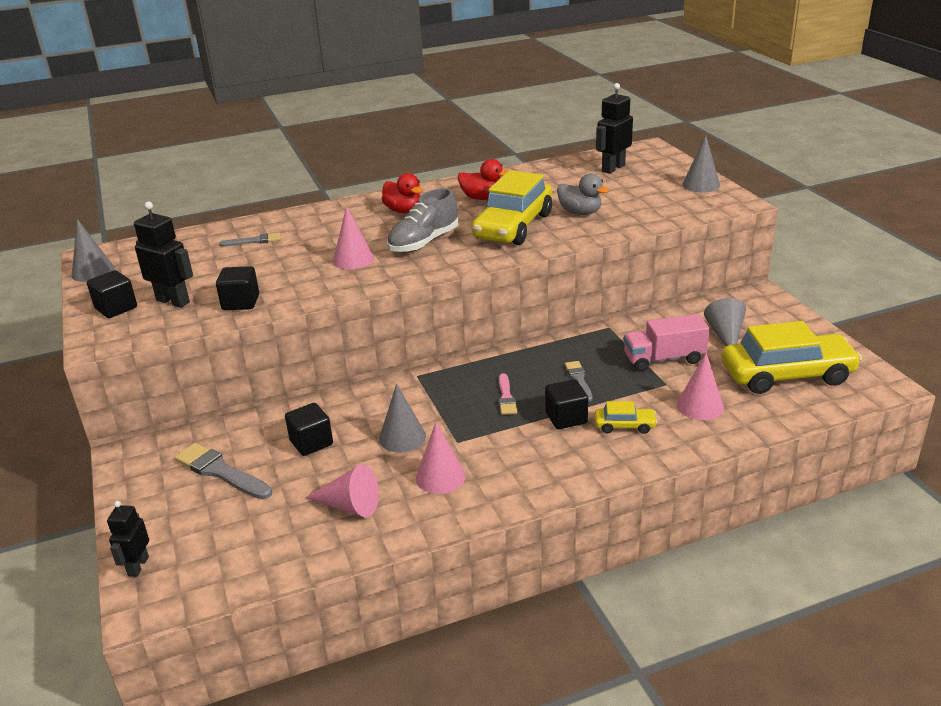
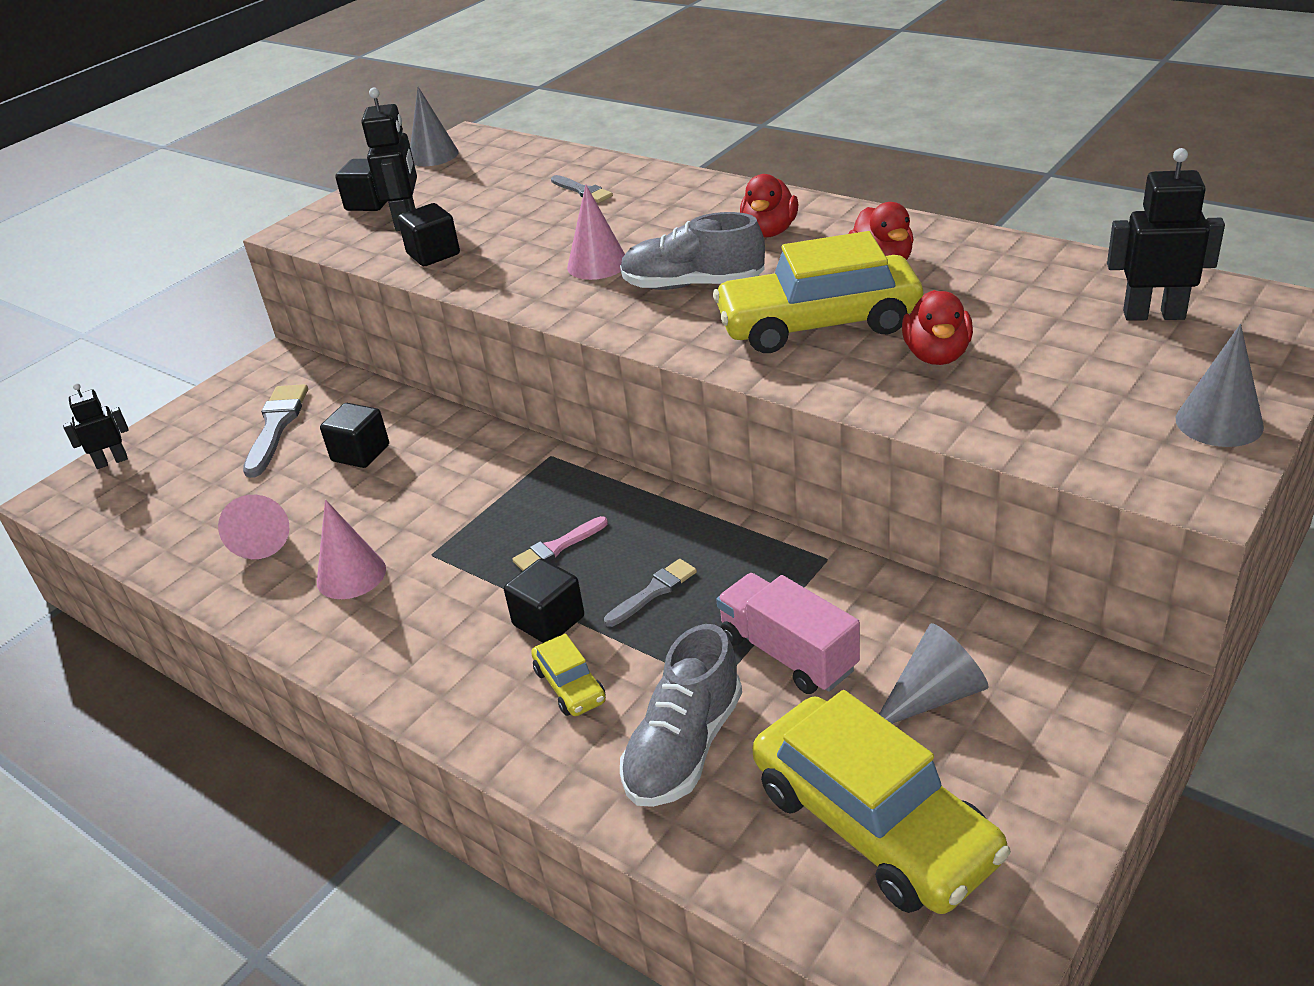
camera: 60 degrees right, 5 degrees up
grey cone [379,384,426,453] -> none
grey duck [557,173,609,215] -> red duck [902,290,973,365]
pink cone [677,353,724,420] -> grey shoe [620,624,742,807]

